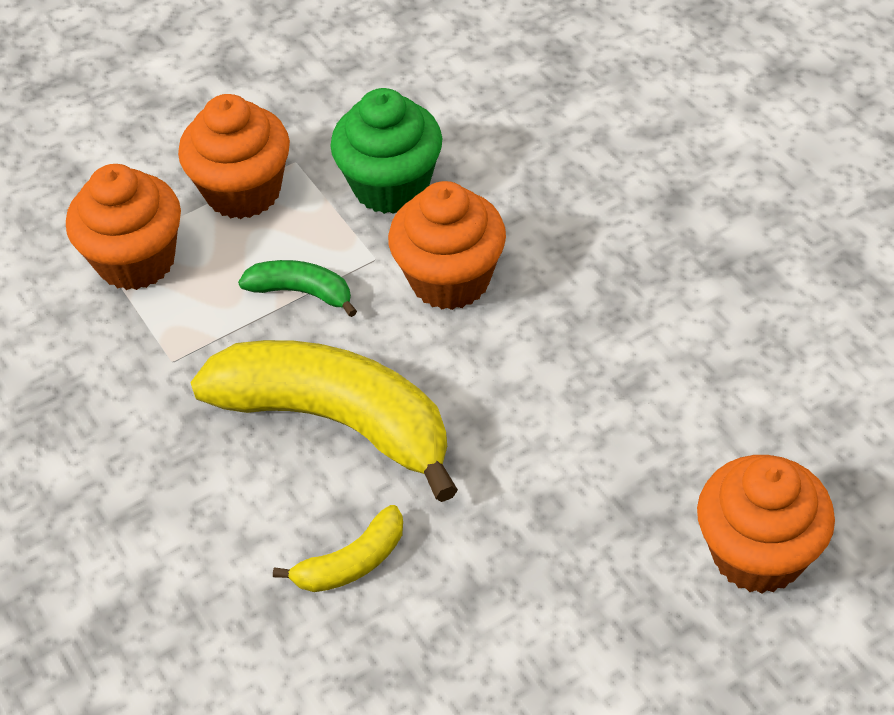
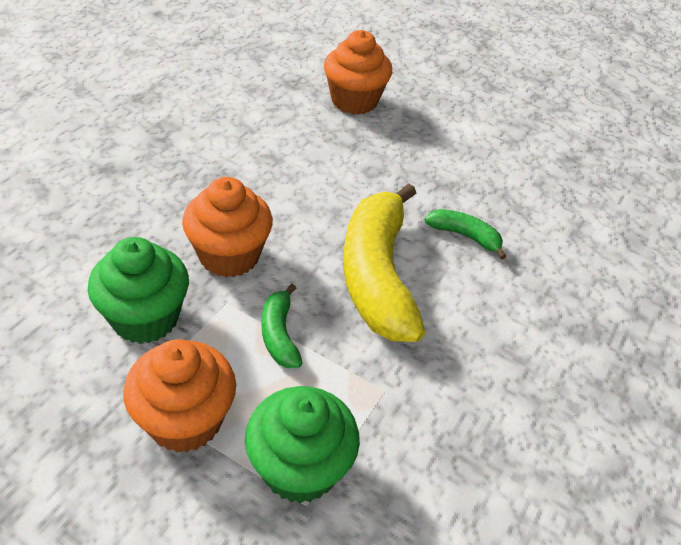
camera: 125 degrees left, 5 degrees down
orange cupcake [66,164,181,290] -> green cupcake [245,386,360,504]
yellow banana [273,505,403,592] -> green banana [425,209,506,259]

